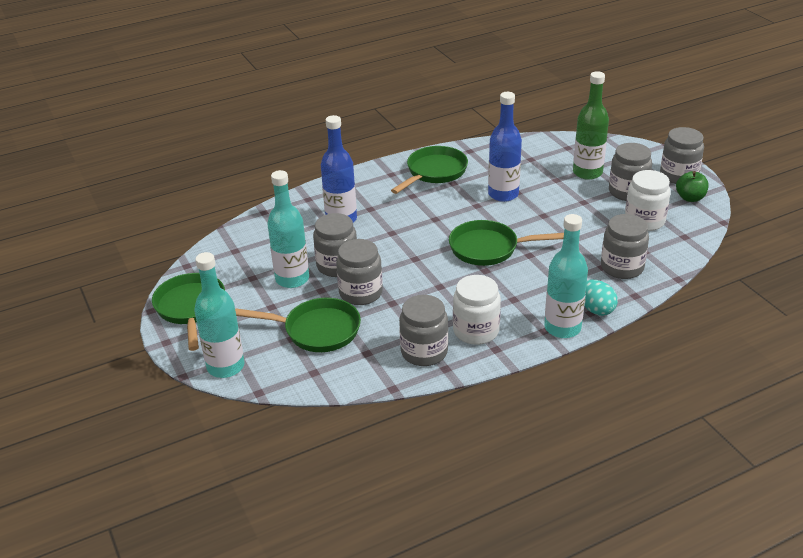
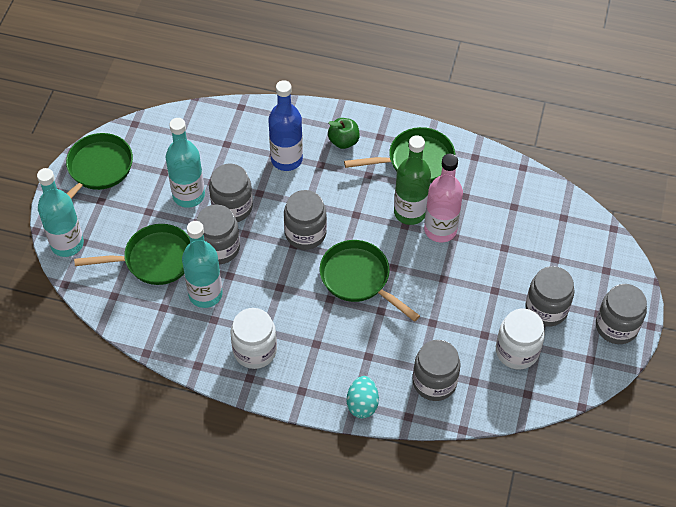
camera: 40 degrees right, 20 degrees up
green pan [235,298,361,352] -> green pan turned 60 degrees counterclockwise [74,224,190,285]
grey jar [399,295,448,366] -> grey jar moved to [284,190,327,250]
blue bottle [488,92,522,202] -> pink bottle [424,154,463,242]
turquoise bottle [544,214,588,338] -> turquoise bottle moved to [182,221,223,308]
green bottle [573,71,609,180] -> green bottle moved to [394,135,431,225]
green apple [676,171,709,202] -> green apple moved to [328,118,360,149]

